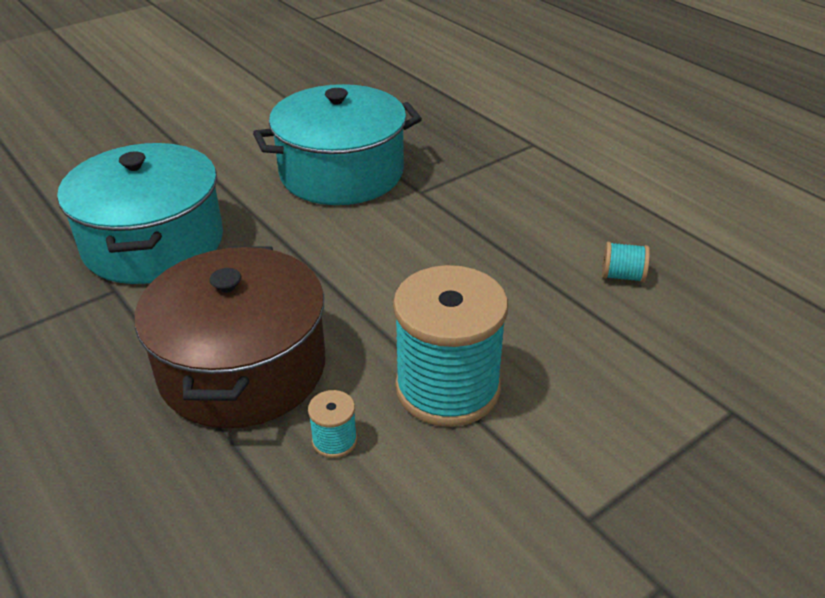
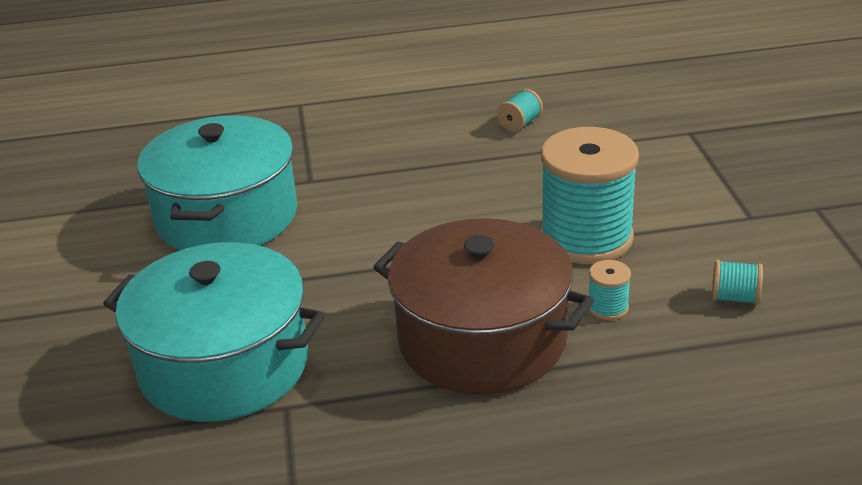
camera: 60 degrees left, 5 degrees down
none -> turquoise spool [712,260,763,305]

